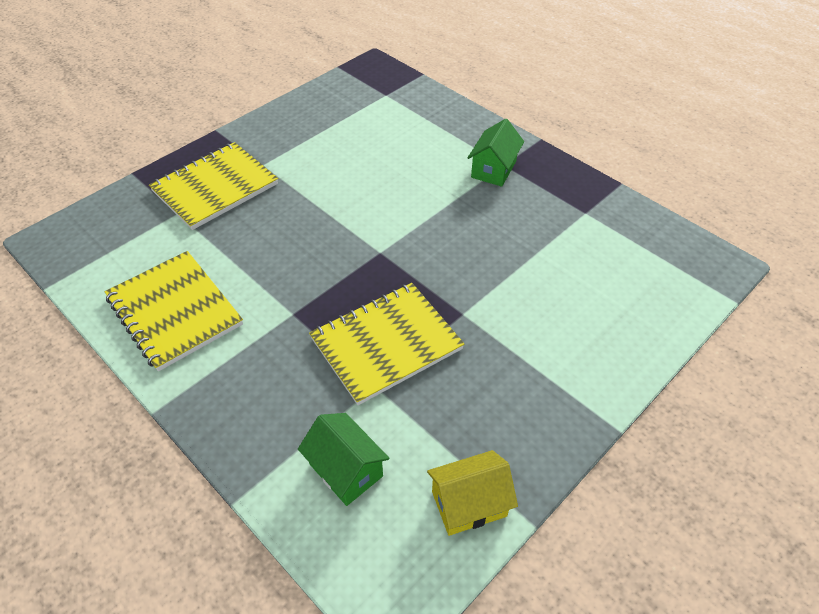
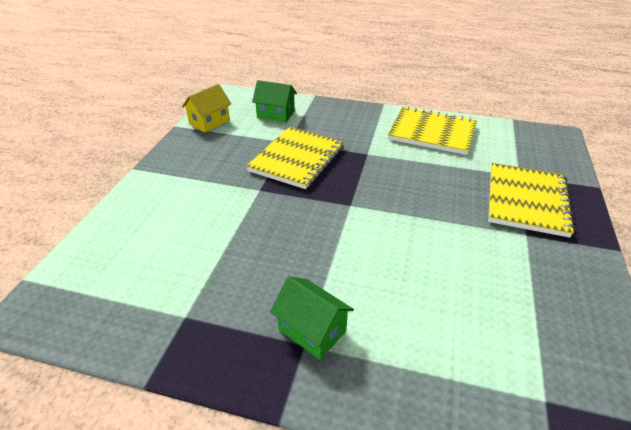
camera: 150 degrees right, 10 degrees down
green house [468,119,524,187] -> green house turned 45 degrees counterclockwise [270,276,354,360]

